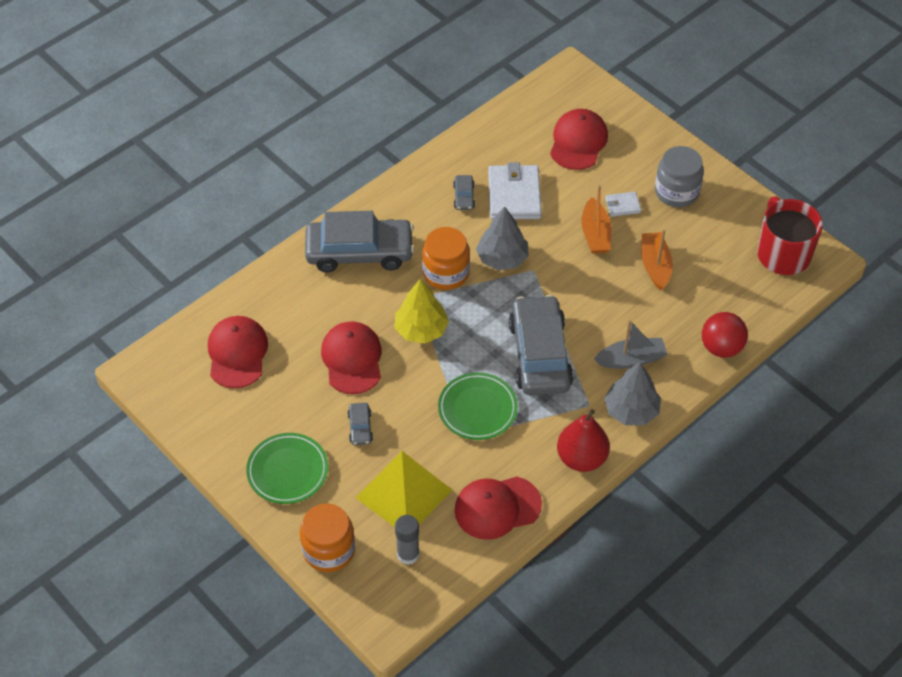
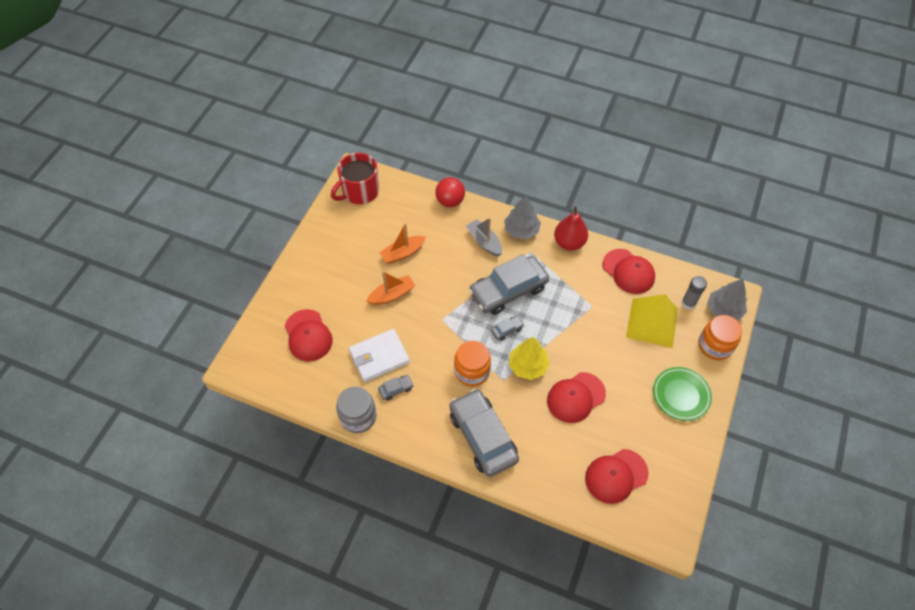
camera: 115 degrees left, 5 degrees up
grey car [348,403,373,445] -> grey car moved to [491,316,524,341]
green plate [438,372,518,440] -> none
grey tree [476,206,528,270] -> grey tree moved to [707,279,747,321]
red cap [550,109,608,170] -> red cap turned 105 degrees counterclockwise [285,309,333,361]
white wallet [605,192,641,217] -> none
grey jar [655,146,704,207] -> grey jar moved to [336,387,377,433]

